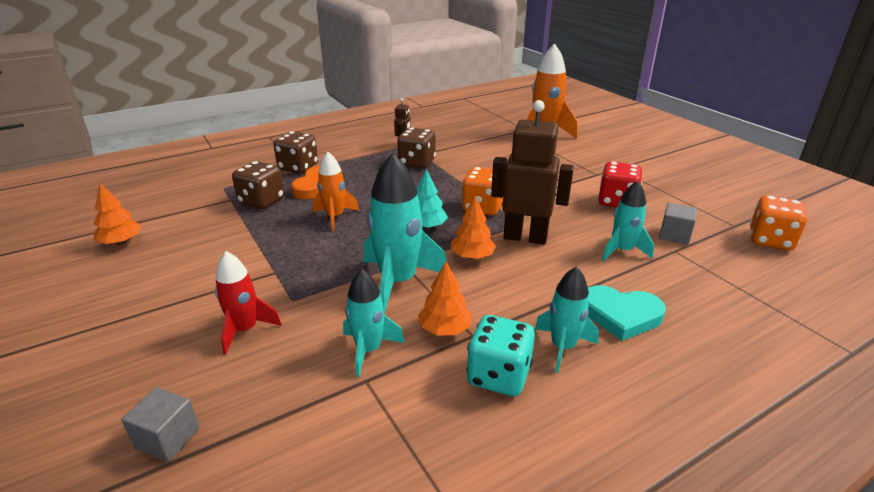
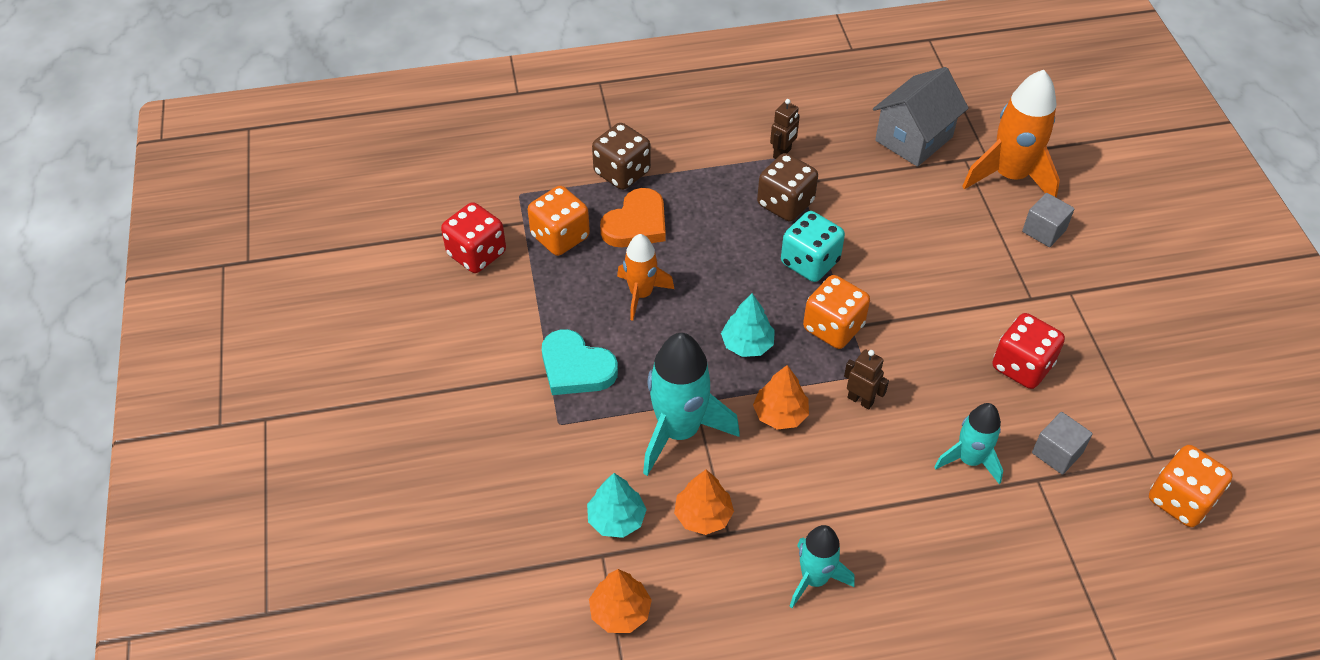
camera: 20 degrees right, 20 degrees up
orange tree [94,183,142,245] -> orange tree moved to [589,569,652,633]
grey cube [122,387,200,462] -> grey cube moved to [1022,193,1075,247]
red rocket [215,251,282,355] -> none
brown dice [232,161,284,209] -> orange dice [528,186,590,256]
turquoise rocket [343,269,405,377] -> turquoise tree [587,473,647,538]
turquoise dice [466,315,535,396] -> turquoise dice moved to [781,211,845,282]
brown robot [491,100,574,245] -> brown robot [844,349,889,409], size x0.46
turquoise heart [588,285,666,341] -> turquoise heart moved to [542,329,618,395]
none -> red dice [441,202,506,273]
none -> grey house [873,67,969,167]

